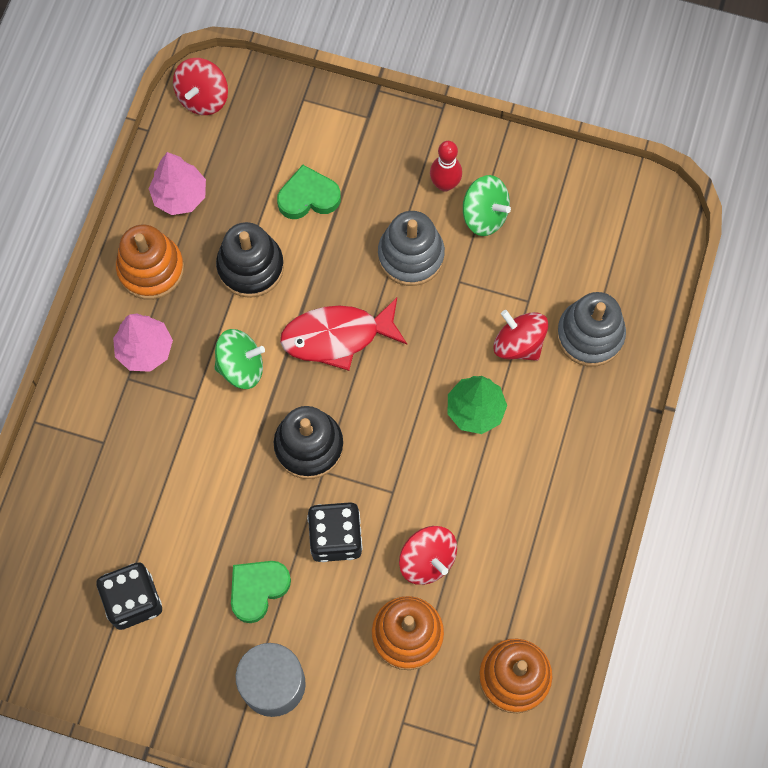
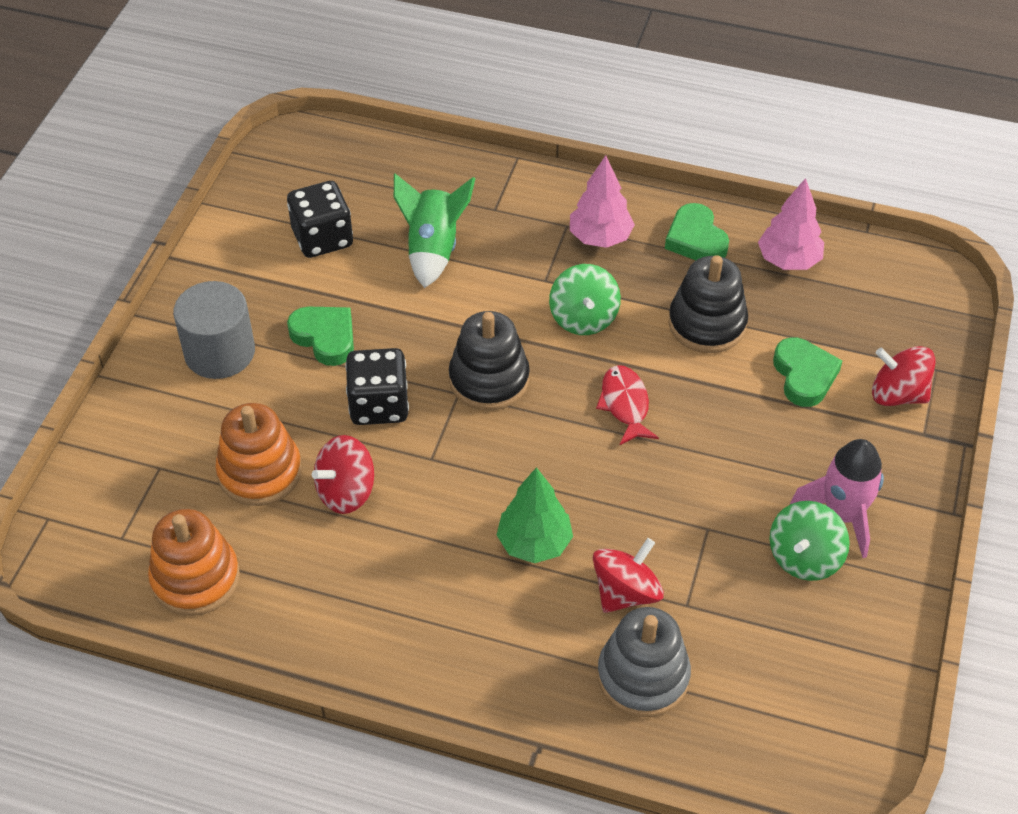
camera: 90 degrees right, 20 degrees down
orange stacking toy [116,224,184,300] -> green heart [665,203,729,260]
red spinning top [173,58,228,115] -> red spinning top moved to [872,346,936,406]
red fish [280,298,407,371] -> red fish [596,365,659,445], size x0.65
grey stacking toy [378,211,445,286] -> none
red bowling pin [430,141,462,192] -> pink rocket [790,439,884,558]
none -> green rocket [394,173,476,288]

